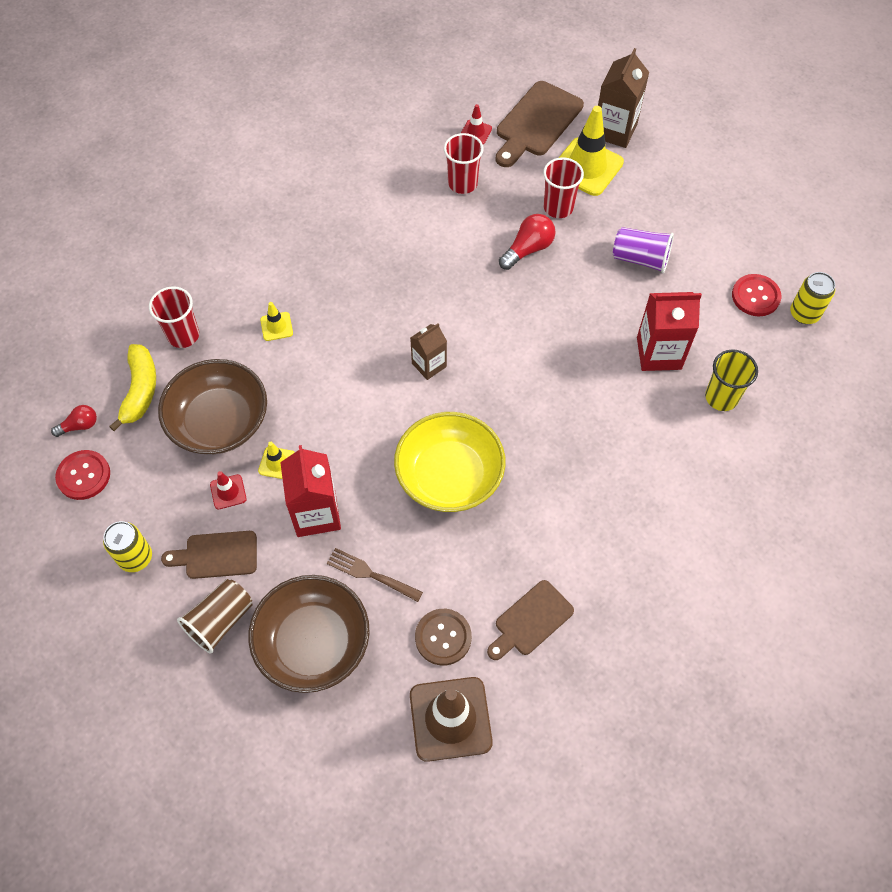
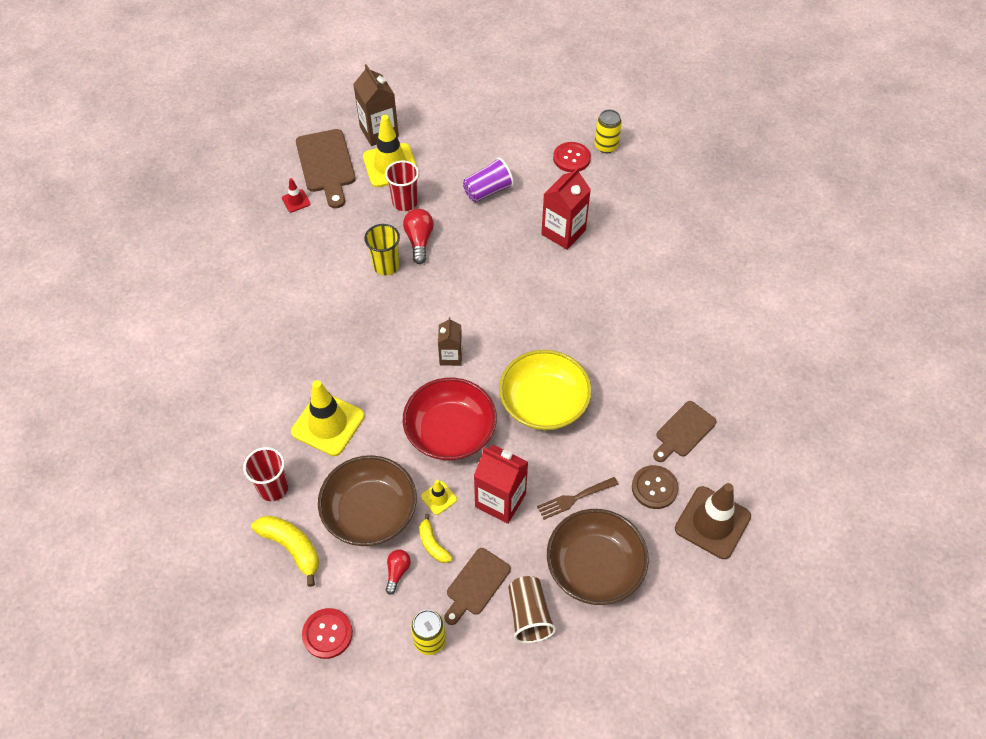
camera: 50 degrees left, 5 degrees down
red light bulb [51,405,97,437] -> red light bulb moved to [386,549,411,595]
red traffic cone [210,471,247,509] -> yellow banana [419,513,452,563]
yellow traffic cone [260,302,293,341] -> yellow traffic cone [291,380,365,456], size x2.13
red cup [444,133,484,194] -> none
brown cutting board [487,580,574,660] -> brown cutting board turned 45 degrees clockwise [653,401,717,462]
yellow cup [705,350,758,411] -> yellow cup moved to [364,224,400,275]
none -> red bowl [403,378,497,460]

